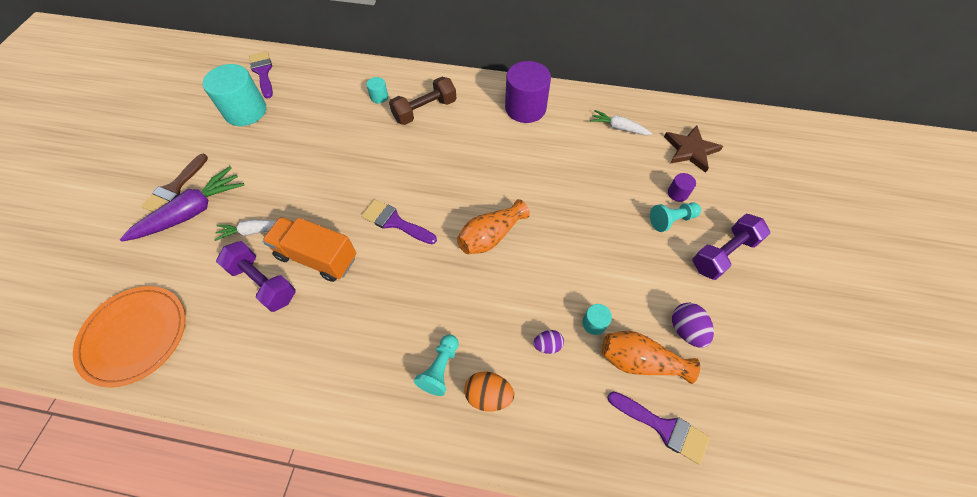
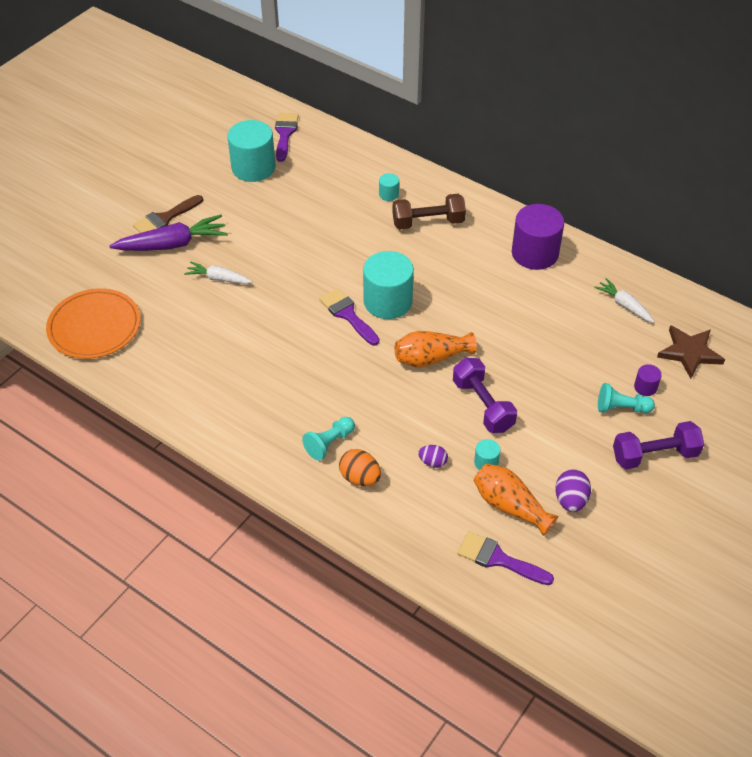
camera: 25 degrees right, 10 degrees down
purple dumbbell [216,241,296,312] -> purple dumbbell moved to [453,358,517,433]
orange truck [262,217,356,282] -> none
purple brush [607,391,710,464] -> purple brush turned 150 degrees clockwise [457,531,554,585]
none -> turquoise cylinder [363,251,414,319]

